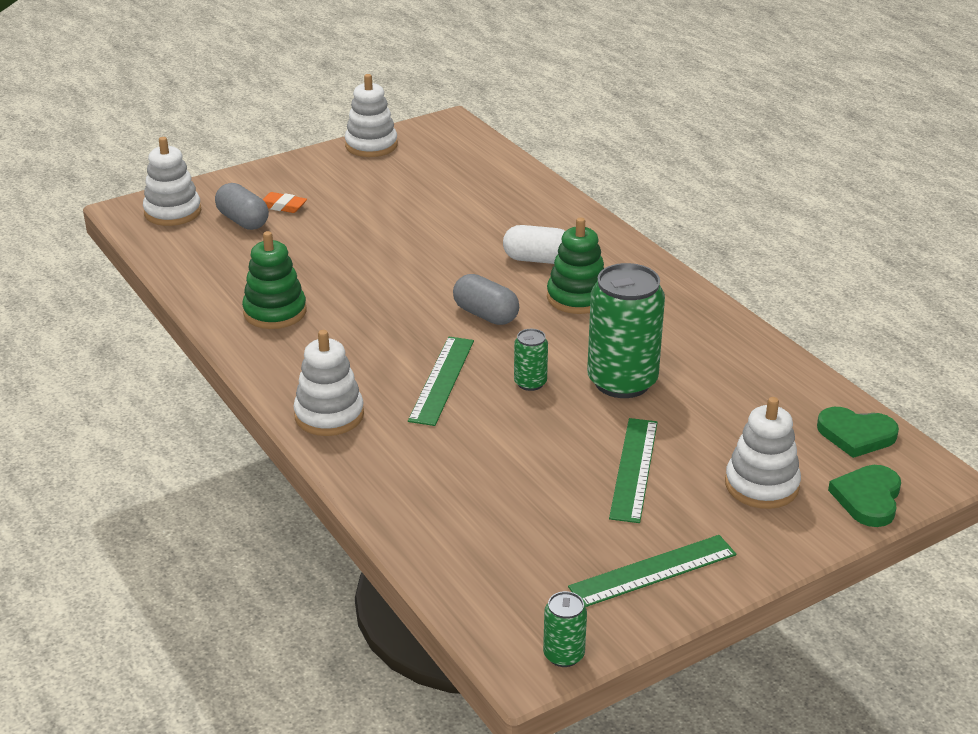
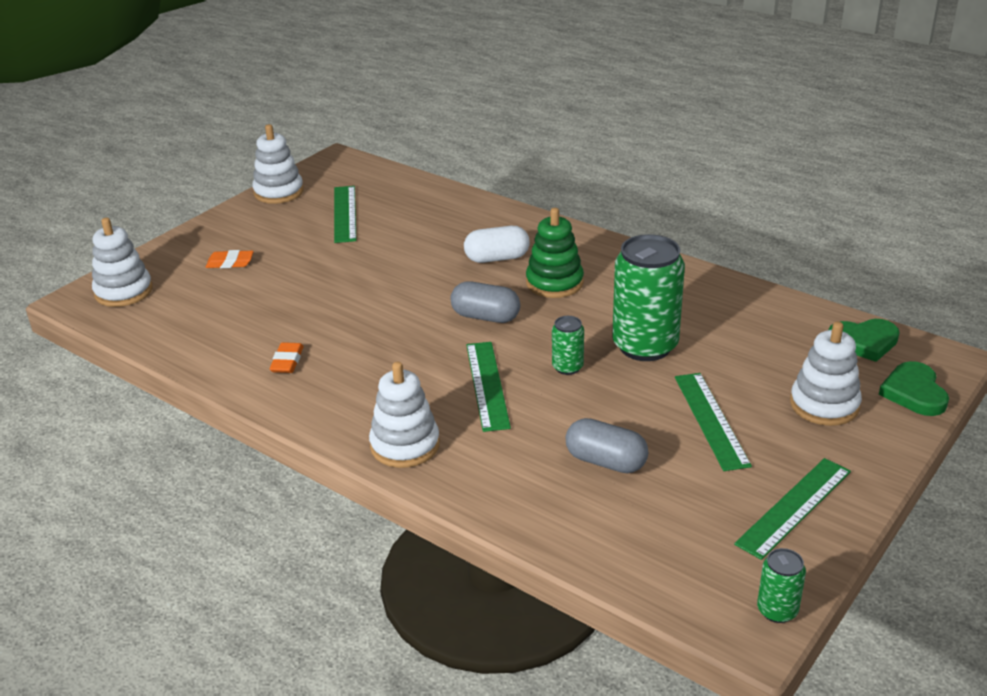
camera: 20 degrees left, 0 degrees up
grey capsule [215,183,269,230] -> grey capsule moved to [566,418,648,473]
green stacking toy [242,231,307,329] -> orange eraser [269,342,304,373]
none -> green ruler [334,186,357,243]

